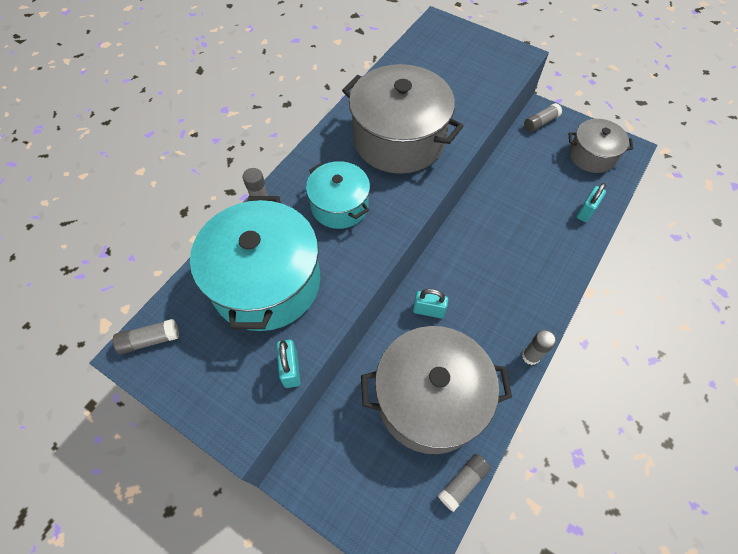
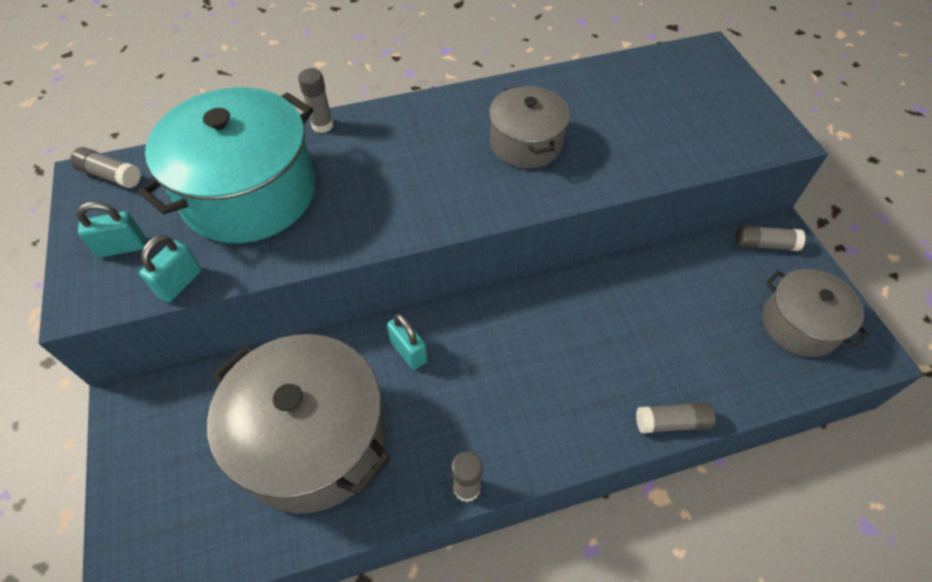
camera: 40 degrees right, 5 degrees down
turquoise pot [306,161,370,229] -> none
grey pot [342,64,463,174] -> grey pot [489,85,570,168], size x0.58
grey glue stick [438,454,491,512] -> grey glue stick moved to [636,402,716,433]
turquoise padlock [576,183,606,222] -> turquoise padlock moved to [76,202,145,258]

